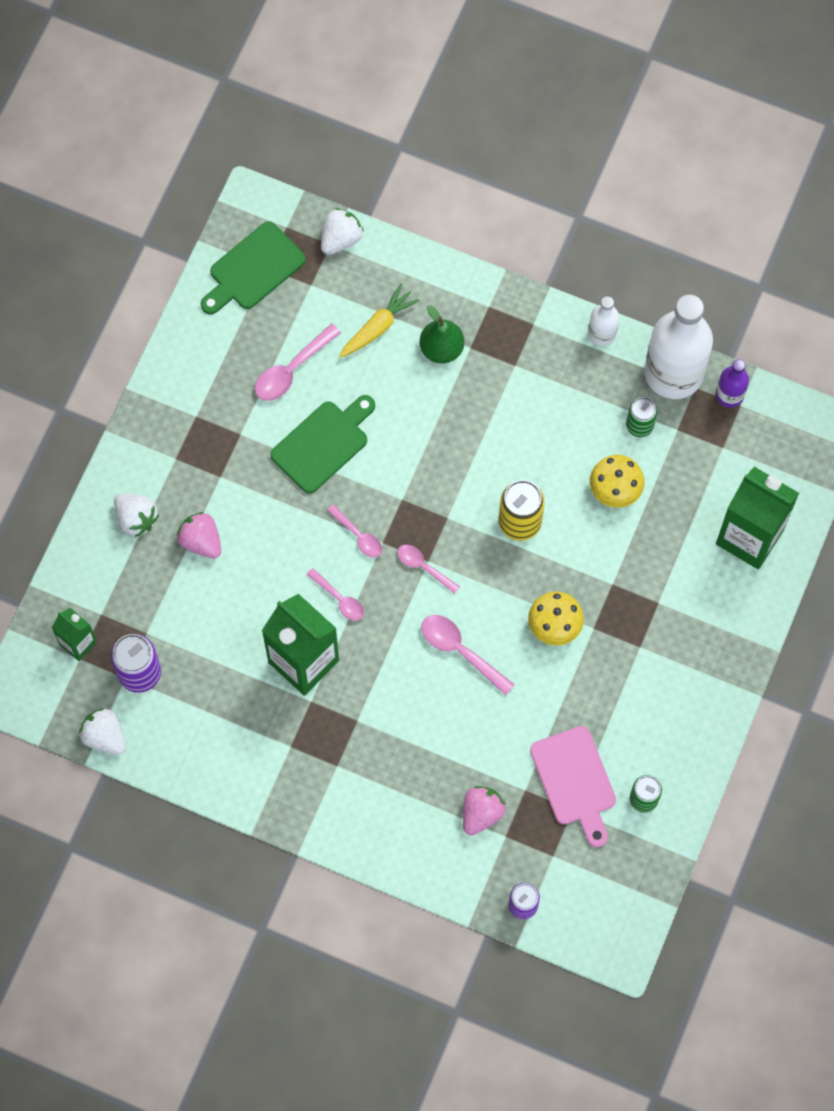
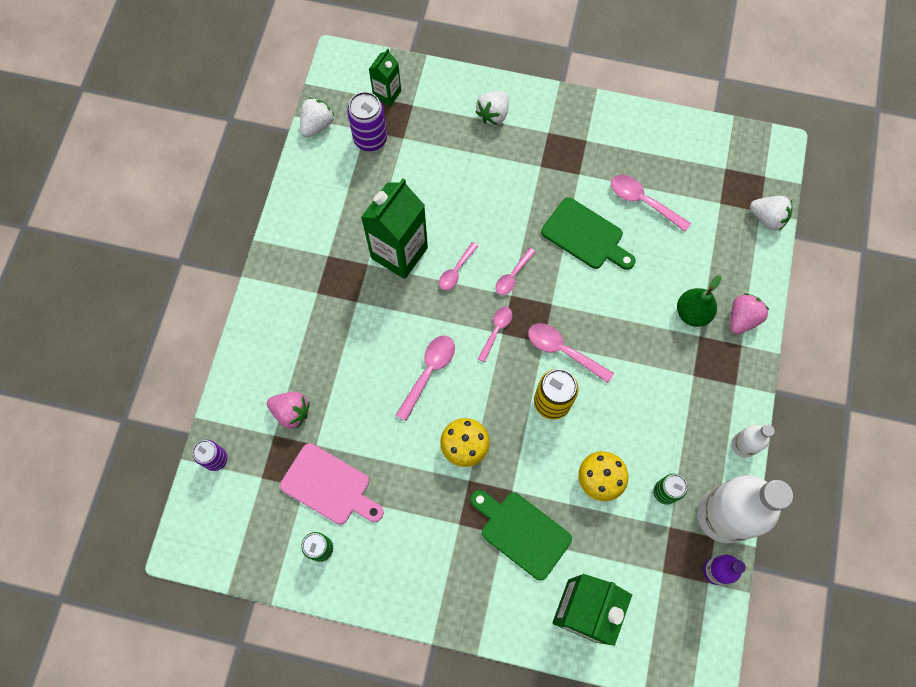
camera: 80 degrees right, 0 degrees up
pink strawberry [176,512,221,559] -> pink strawberry moved to [730,293,769,334]
green cutting board [200,221,306,314] -> green cutting board moved to [470,490,572,580]
yellow carrot [339,284,420,358] -> none
pink cutting board [530,726,616,847] -> pink cutting board turned 120 degrees counterclockwise [280,443,384,524]
none -> pink spoon [528,323,614,383]

